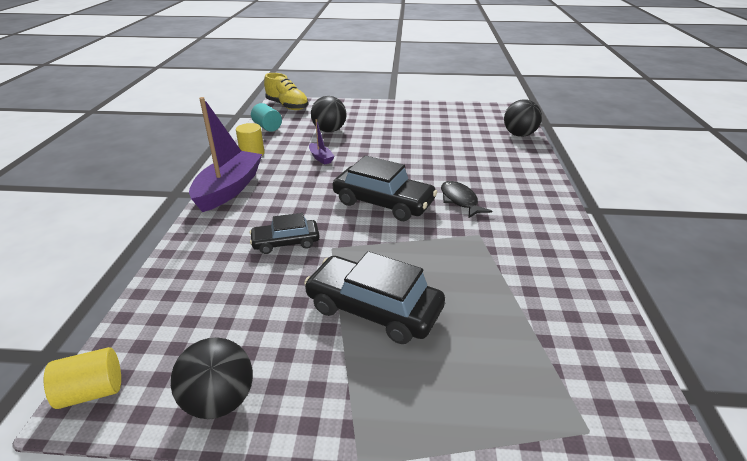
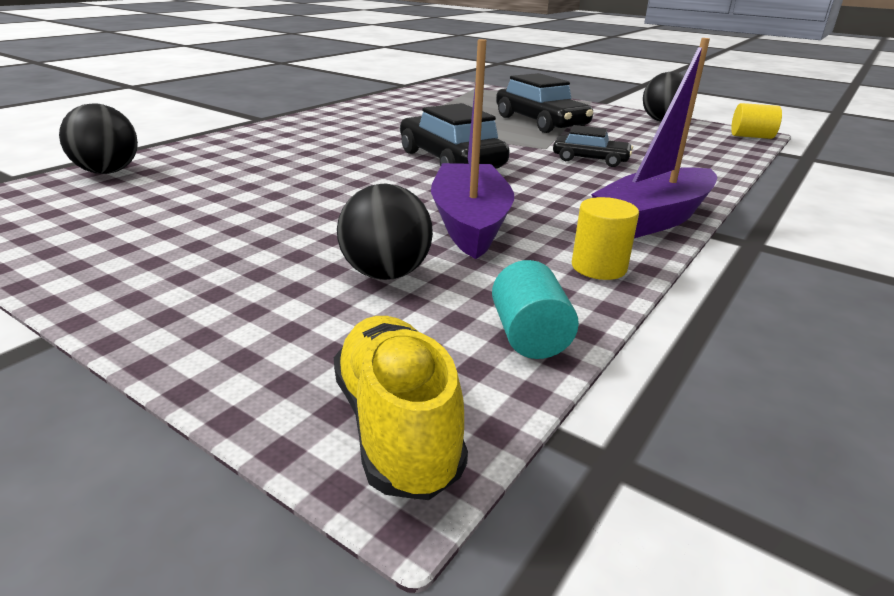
camera: 150 degrees left, 5 degrees down
purple boat [309,119,335,165] -> purple boat [431,39,514,259], size x2.23
black fish [441,181,492,218] -> none

